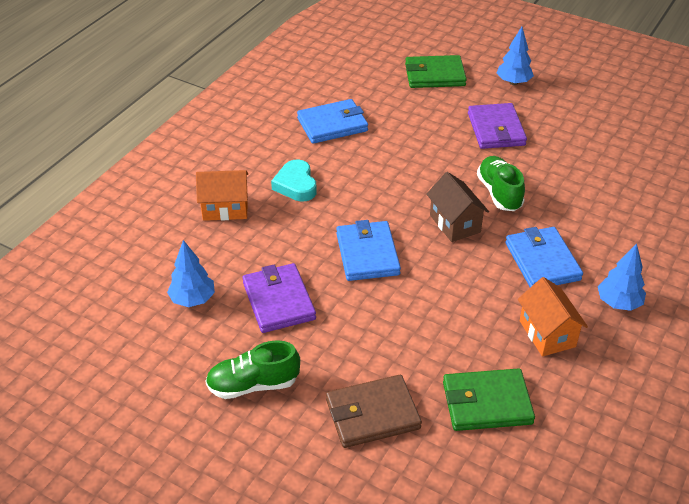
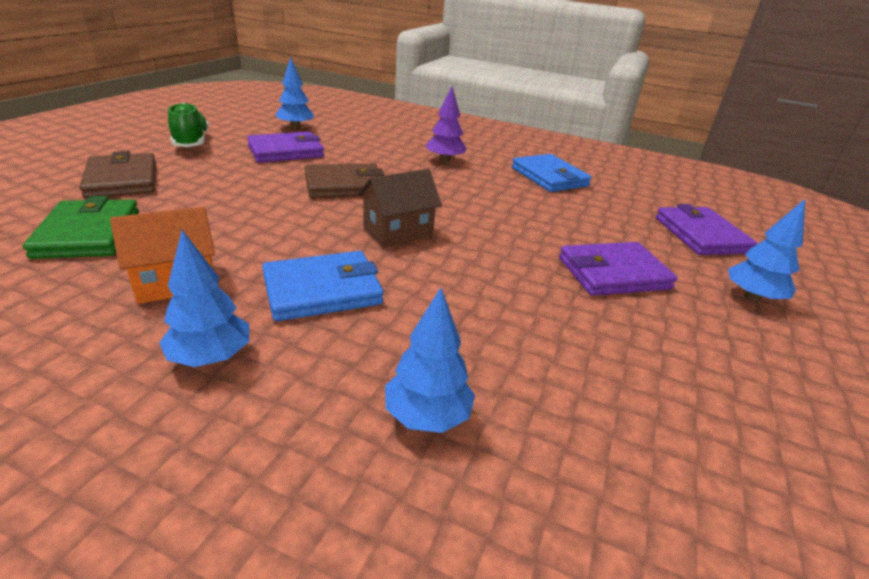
camera: 80 degrees right, 10 degrees down
orange house [196,170,248,221] -> none
turquoise heart [271,159,317,201] -> purple tree [426,86,467,163]
blue wallet [336,220,401,281] -> brown wallet [305,163,384,198]
green wallet [405,55,467,88] -> purple wallet [656,204,757,255]
green shoe [477,156,525,211] -> none
none -> blue tree [385,288,475,433]

